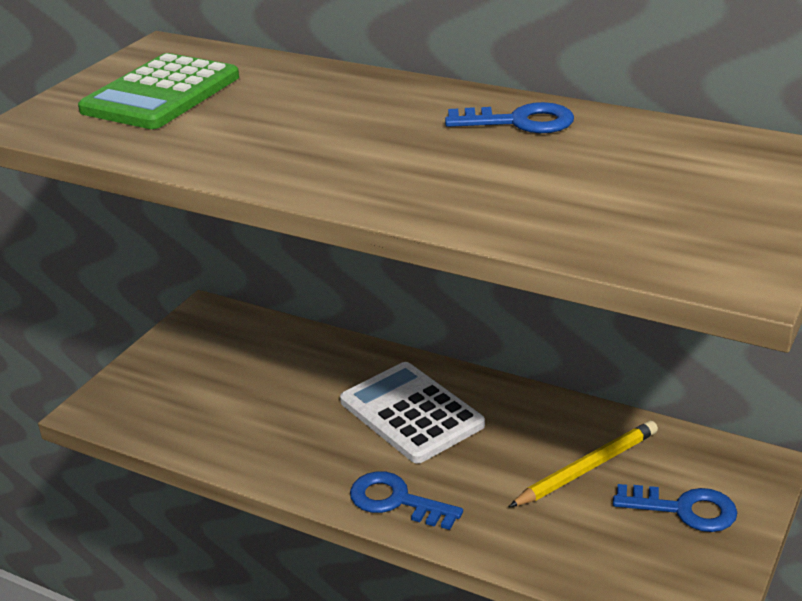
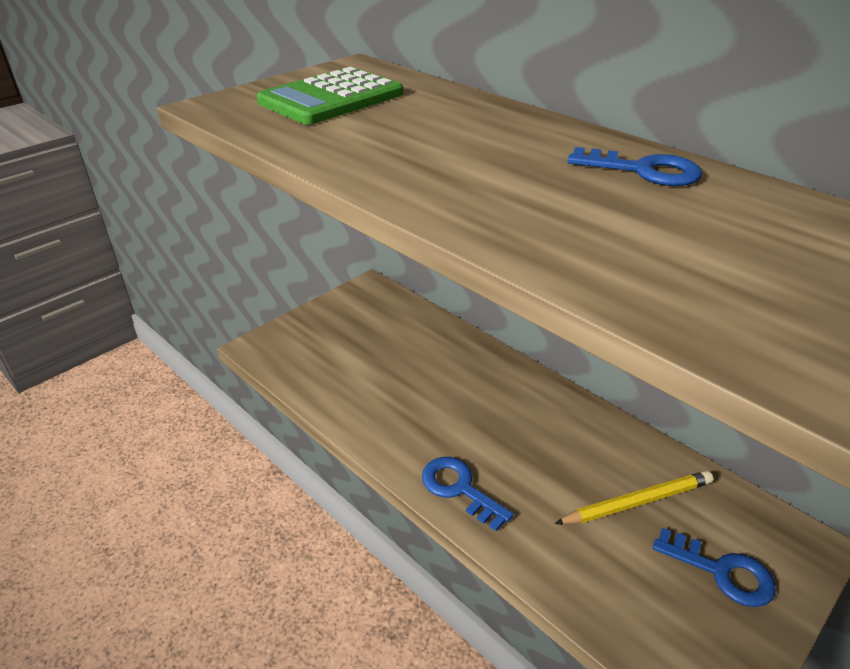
camera: 15 degrees right, 5 degrees up
white calculator [340,362,485,463] -> none

